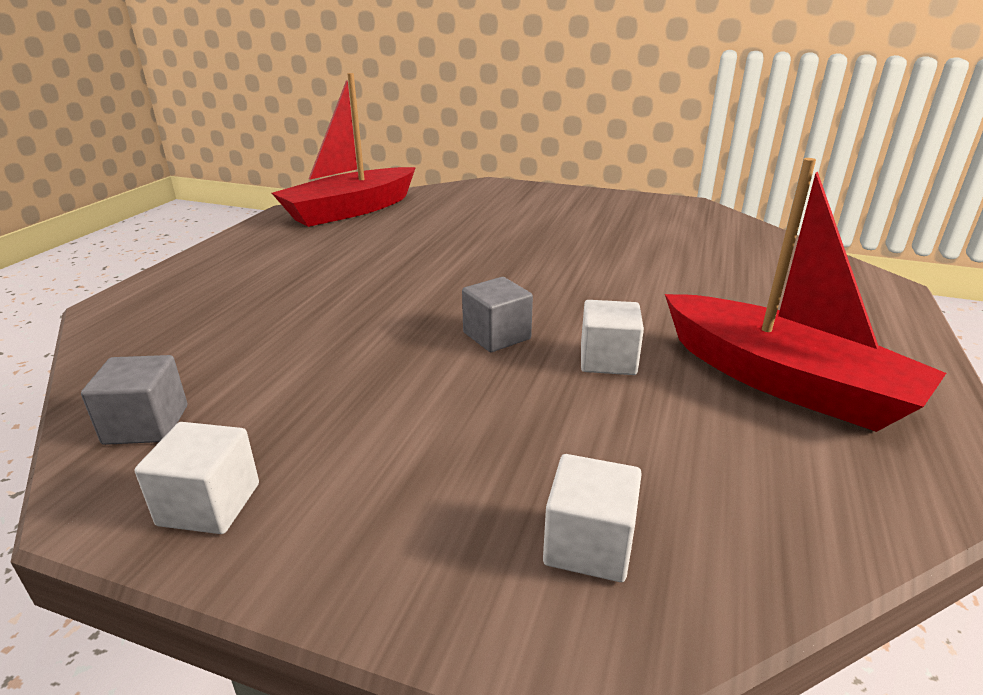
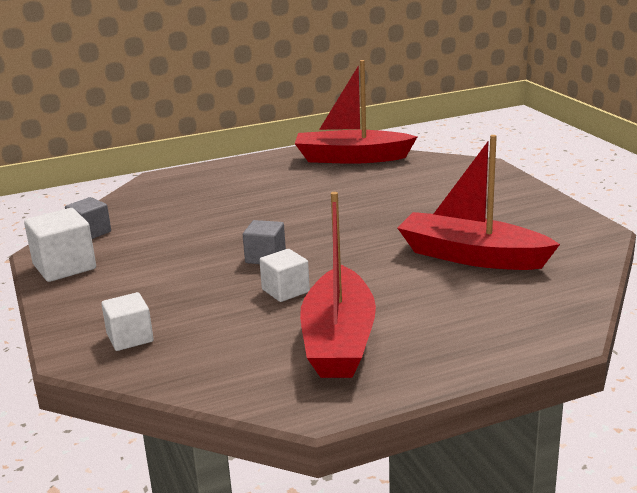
camera: 50 degrees right, 5 degrees down
white cube [135,422,259,534] -> white cube [24,208,96,282], size x1.52
none -> red boat [398,135,560,270]

